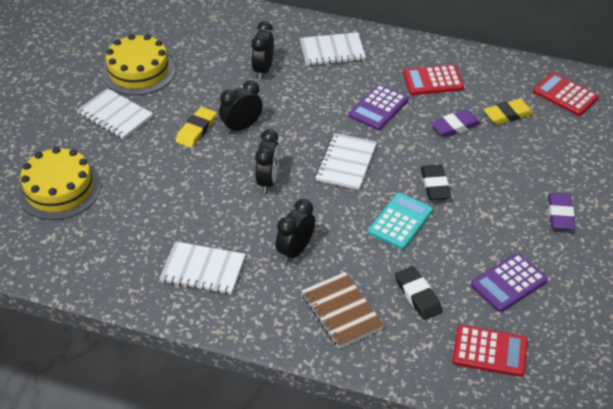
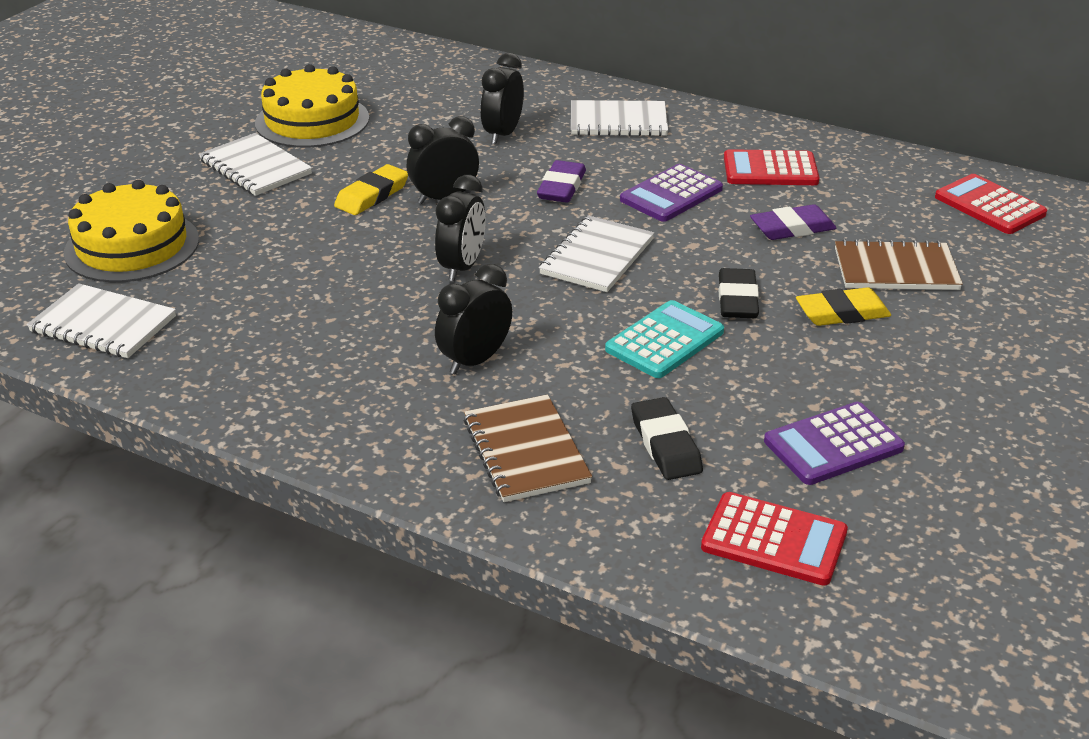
camera: 10 degrees right, 10 degrees down
white notebook [159,241,245,294] -> white notebook moved to [27,283,176,358]
yellow eraser [484,99,534,125] -> yellow eraser moved to [796,287,891,326]
purple eraser [548,193,575,230] -> purple eraser moved to [537,160,586,203]
none -> brown notebook [835,239,963,290]

